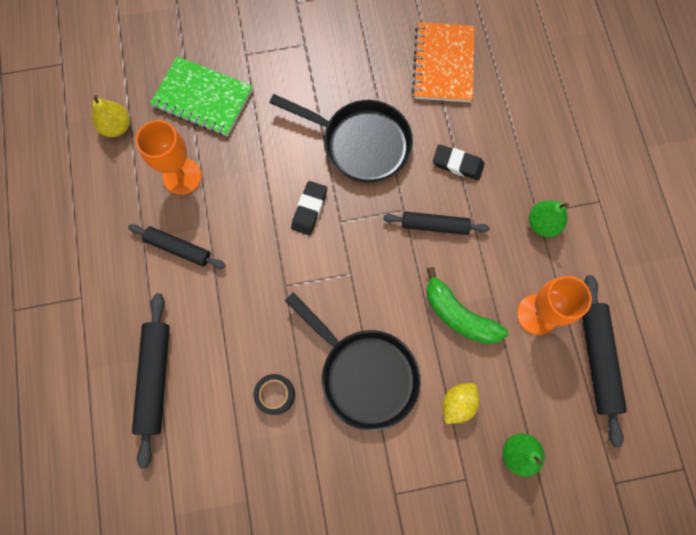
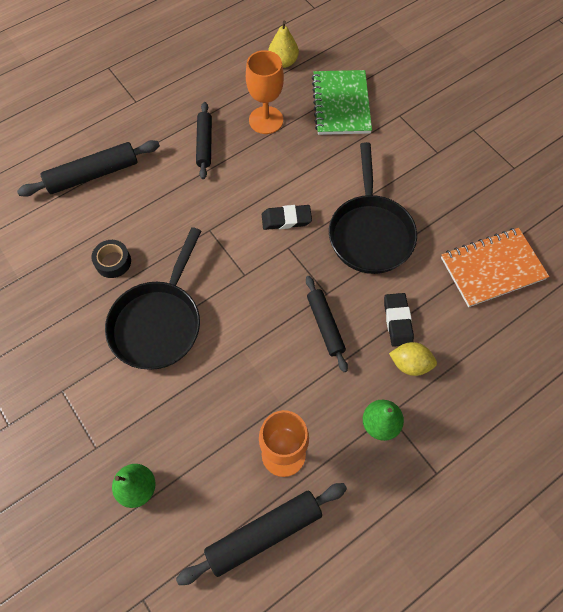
camera: 65 degrees right, 10 degrees down
green banana [426,267,508,344] -> none
yellow lemon [443,383,479,424] -> yellow lemon moved to [389,342,437,376]

